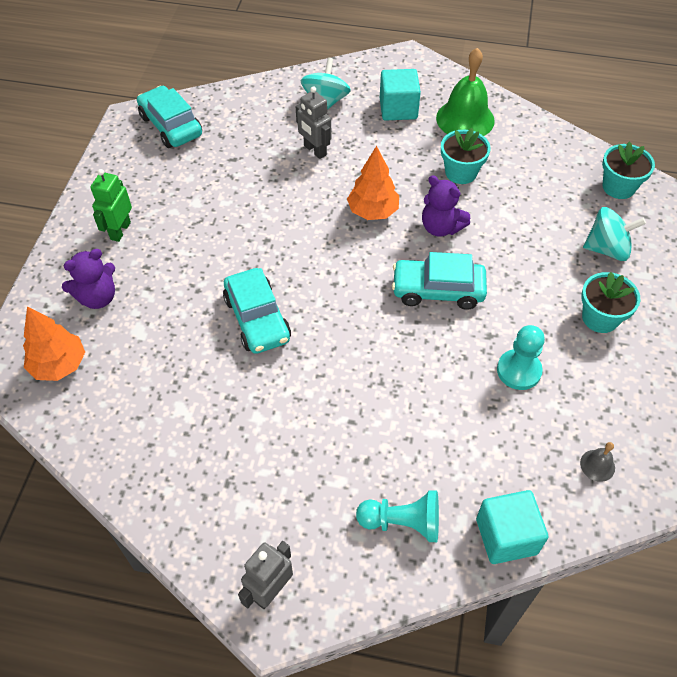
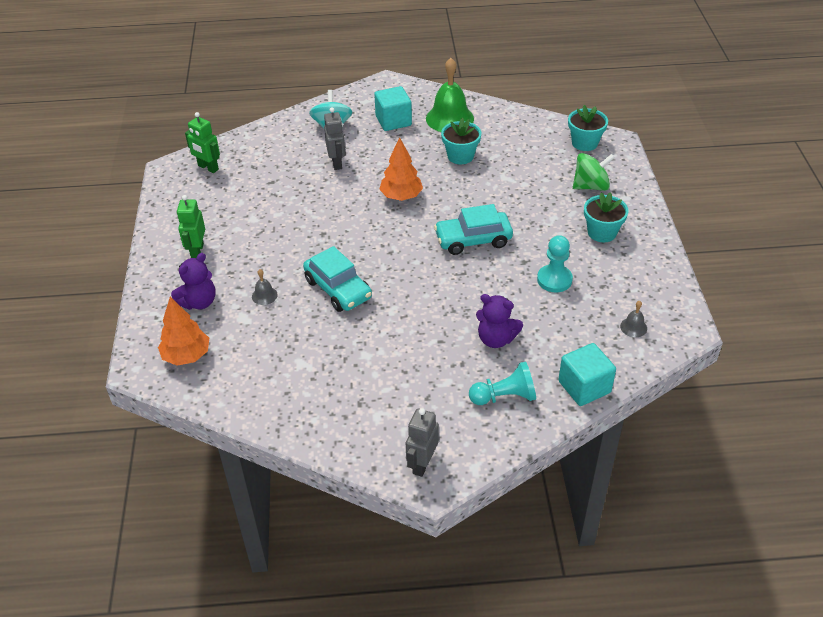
camera: 15 degrees left, 10 degrees down
turquoise car [137,86,202,148] -> green robot [185,112,220,173]
grey robot [296,87,331,159] -> grey robot turned 135 degrees counterclockwise [324,107,346,170]
purple teddy bear [422,175,470,237] -> purple teddy bear moved to [476,294,523,348]
turquoise spinning top [583,207,646,261] -> green spinning top [573,153,615,191]
none -> grey bell [252,269,278,305]

